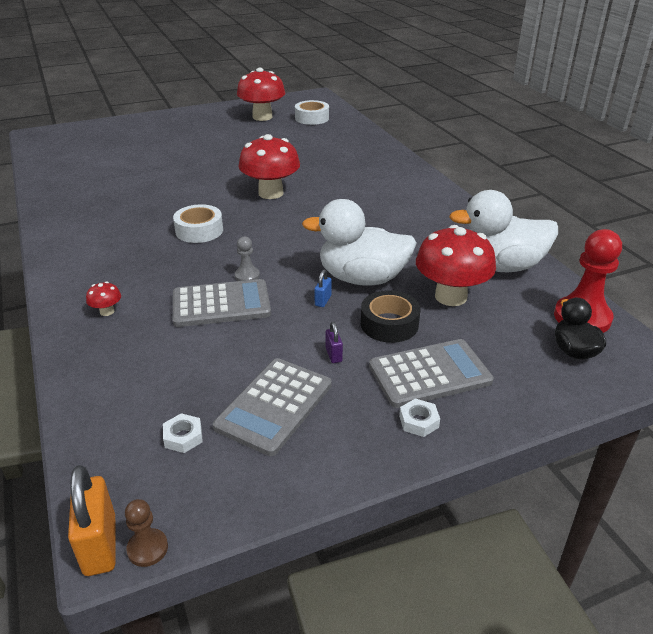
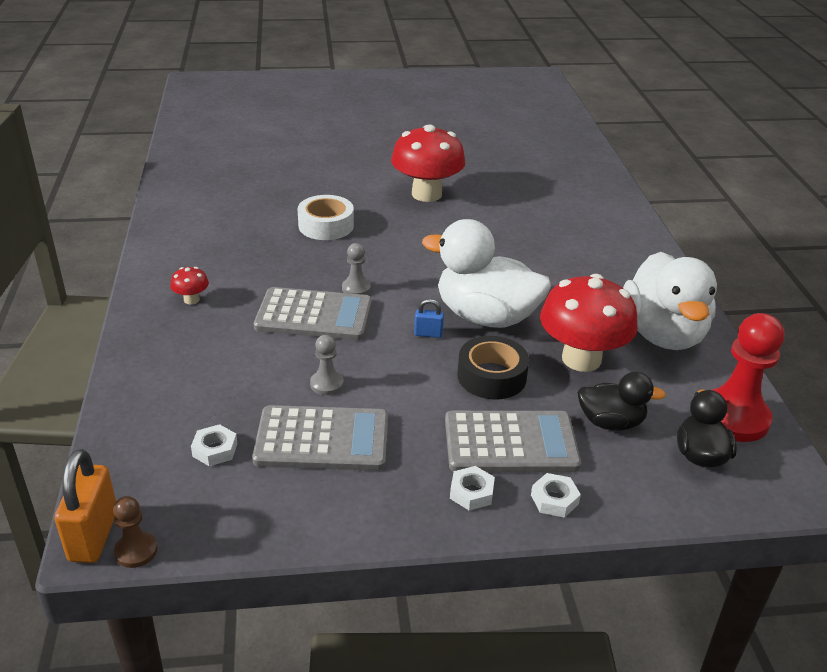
camera: 15 degrees right, 0 degrees up
grey calculator [213,358,332,456] -> grey calculator turned 135 degrees counterclockwise [252,405,388,471]
red mushroom [237,68,285,121] -> none
white tape [295,100,329,125] -> none
blue padlock [314,269,332,307] -> blue padlock turned 60 degrees clockwise [414,299,444,338]
purple padlock [326,322,343,363] -> none
white duck [449,190,558,272] -> white duck turned 105 degrees counterclockwise [623,252,717,350]
none -> grey pawn [310,335,344,395]
none -> white nut [531,473,581,518]
none -> black duck [578,372,666,431]

